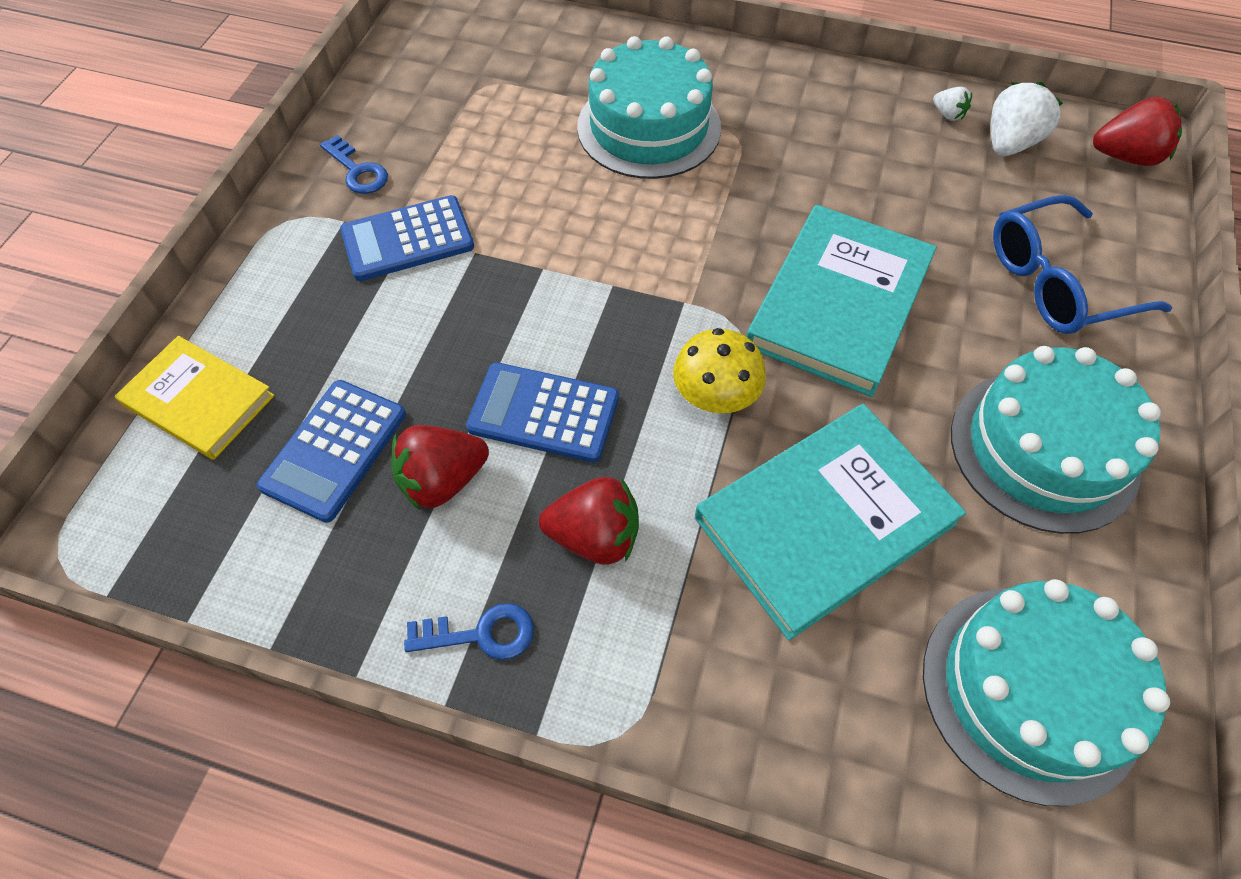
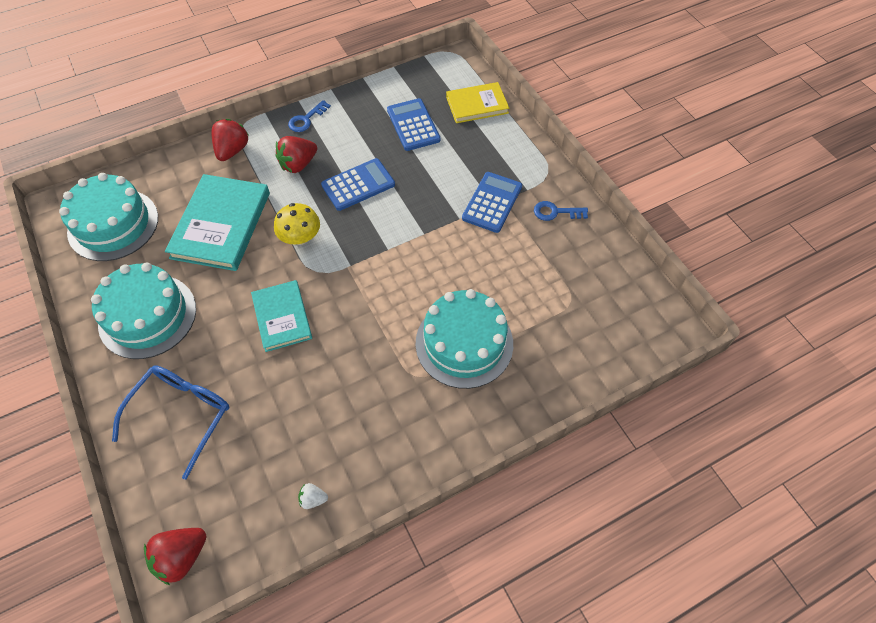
camera: 135 degrees right, 0 degrees up
red strawberry [391,425,489,510] -> red strawberry moved to [211,119,249,161]
turquoise book [746,205,937,397] -> turquoise book [251,280,312,352], size x0.62
white strawberry [991,82,1063,156] -> none

